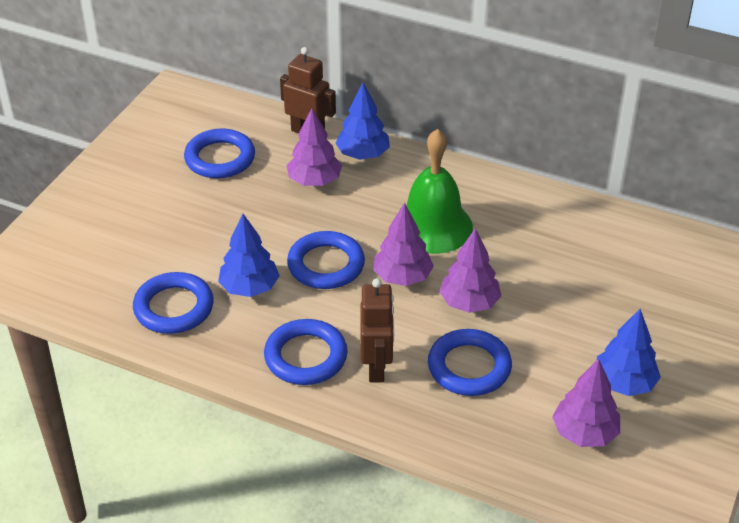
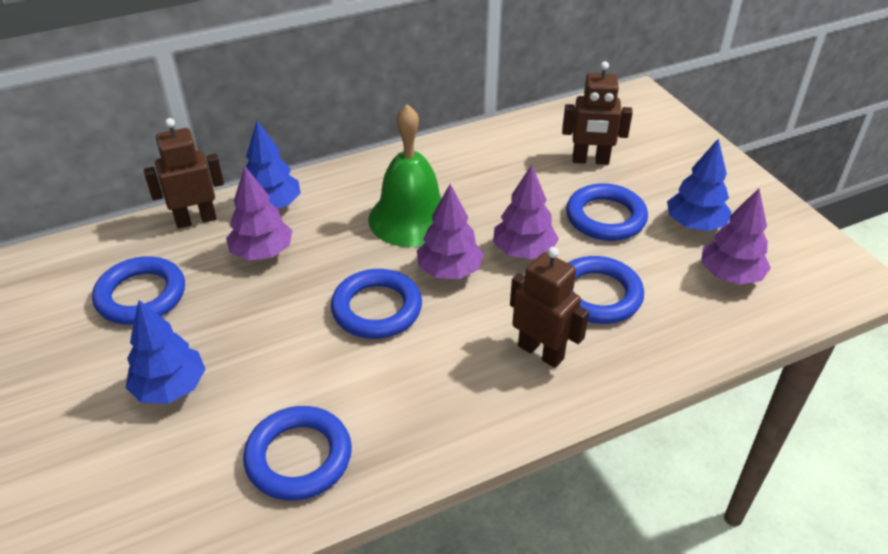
camera: 50 degrees left, 0 degrees up
blue tree [218,214,280,297] -> blue tree moved to [126,300,206,404]
blue ring [264,319,348,385] -> blue ring moved to [566,183,648,241]
none -> brown robot [562,61,633,165]

